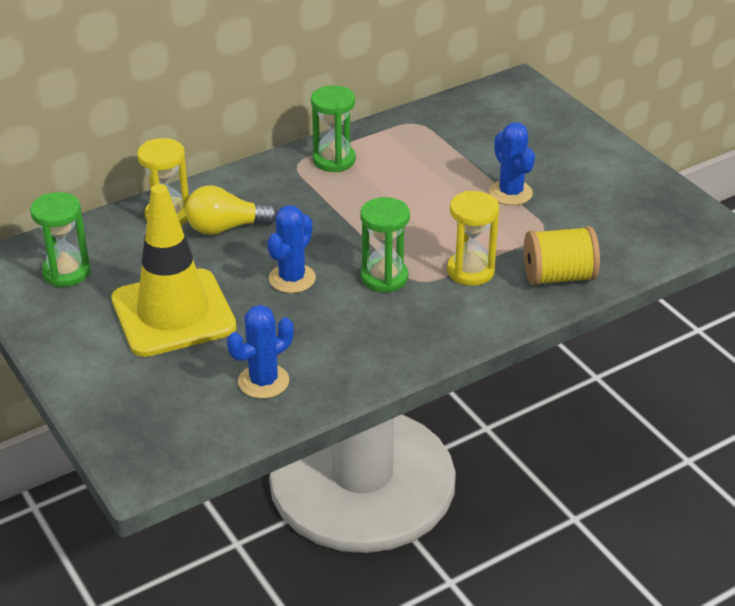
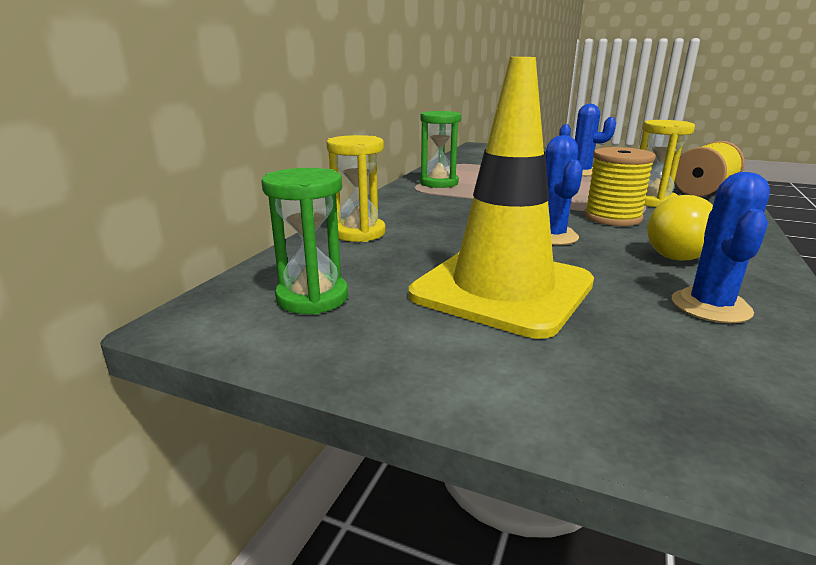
camera: 35 degrees left, 15 degrees down
yellow light bulb [185,185,278,235] -> yellow light bulb moved to [647,195,713,261]
green hourglass [360,197,410,293] -> yellow spool [584,147,656,226]

